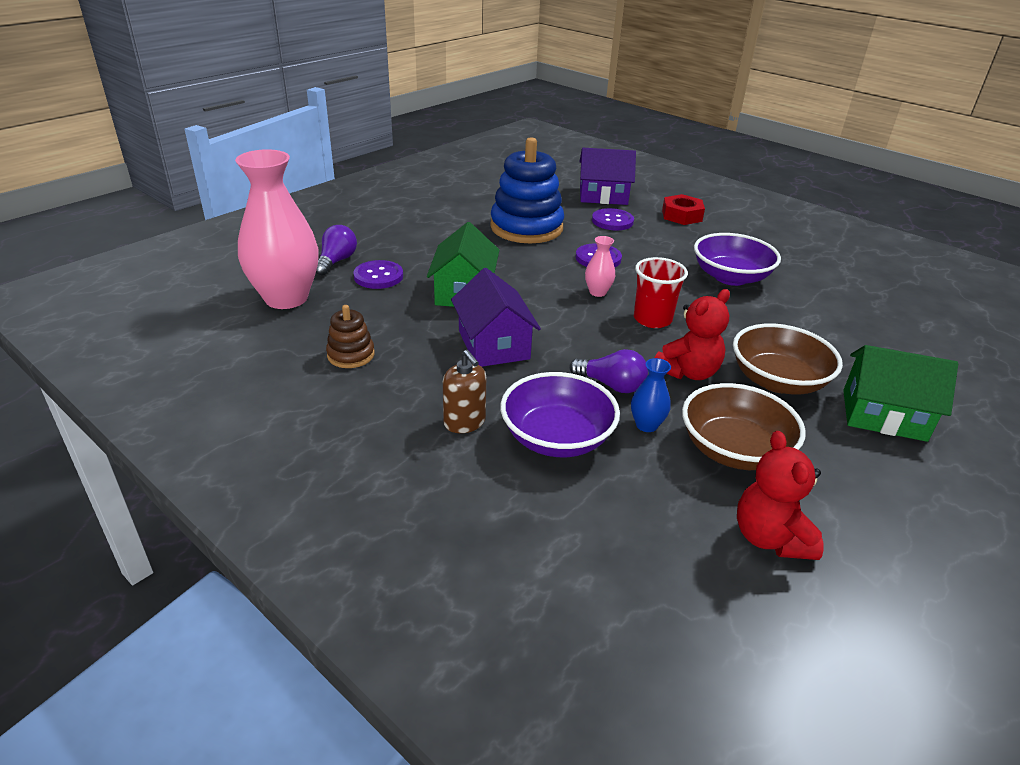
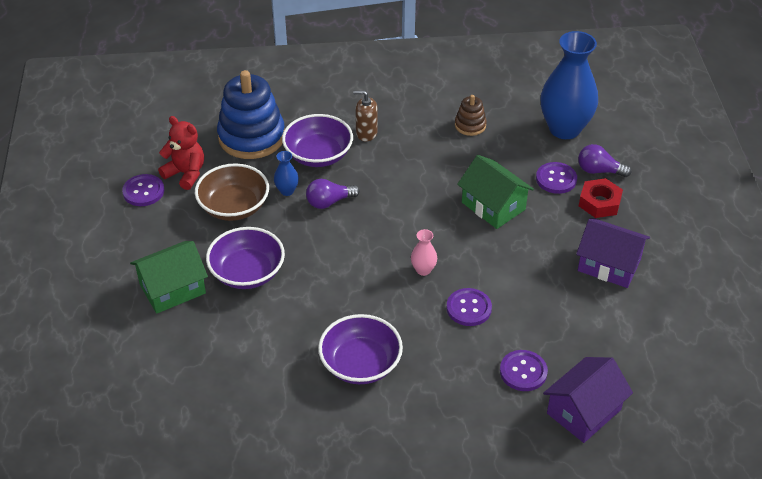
camera: 135 degrees right, 10 degrees up
pink vase [235,149,318,309] -> blue vase [541,31,598,139]
purple light bulb [316,225,357,276] -> purple light bulb turned 135 degrees clockwise [578,144,631,177]
purple house [451,268,541,367] -> purple house moved to [576,219,650,288]
blue stacking toy [490,137,564,243] -> blue stacking toy moved to [217,70,285,159]
red cup [634,257,688,328] -> none
red teddy bear [655,289,730,380] -> none
red nut [662,194,705,225] -> red nut moved to [579,178,623,218]
brown bowl [733,323,843,395] -> purple bowl [206,227,285,289]
none -> purple button [122,174,164,206]

